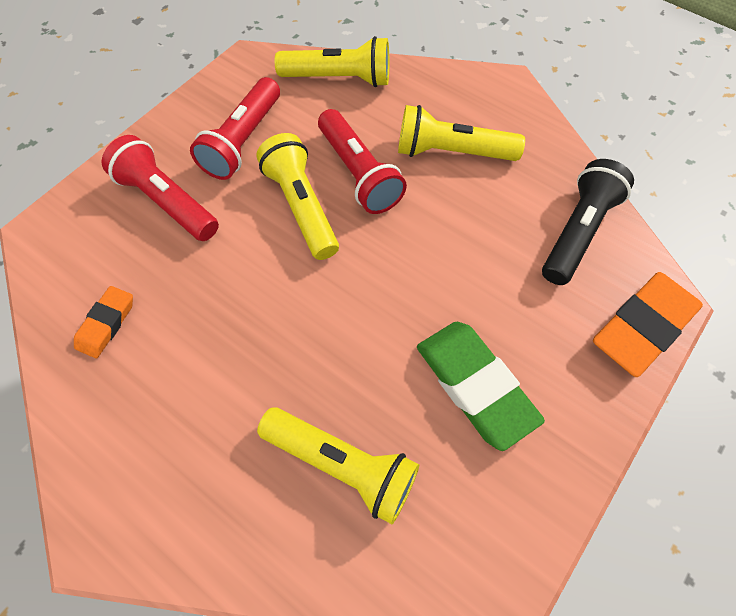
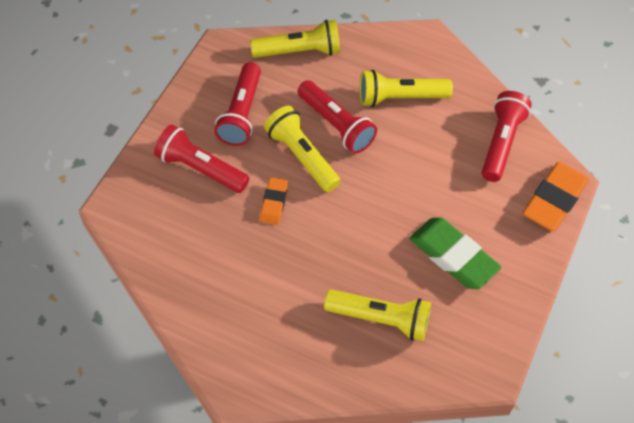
camera: 15 degrees left, 5 degrees down
orange eraser [74,286,133,358] -> orange eraser moved to [260,177,288,225]
black flashlight [542,159,634,285] -> red flashlight [482,91,532,182]

